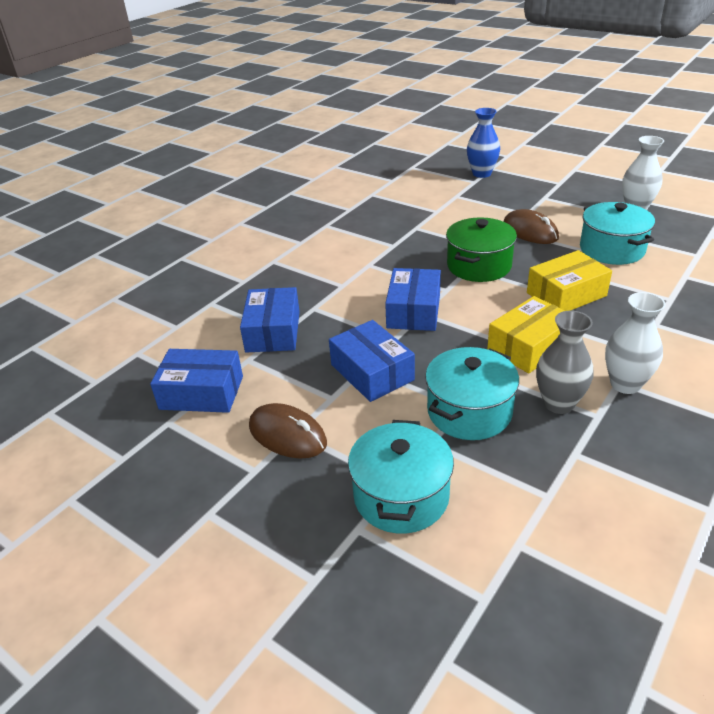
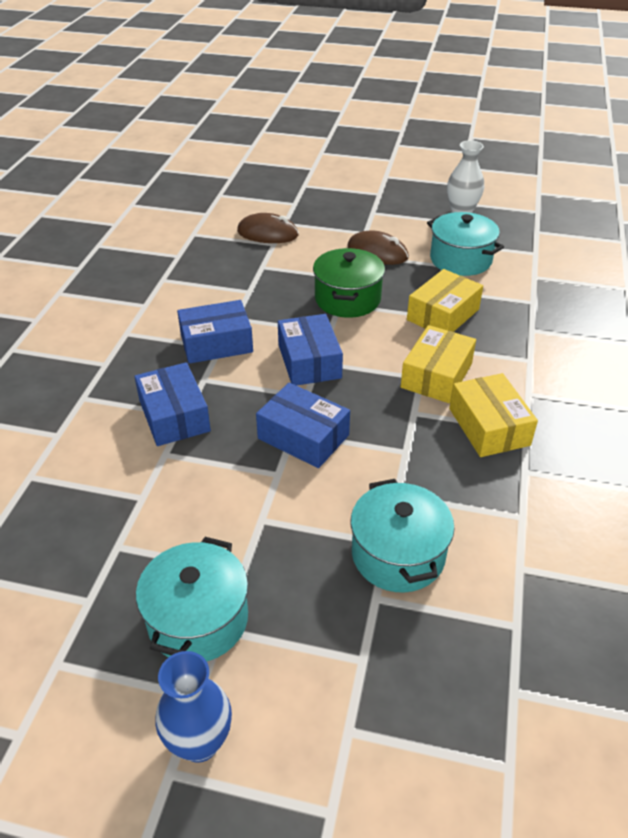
camera: 25 degrees left, 5 degrees up
blue box [150,349,243,413] -> blue box moved to [177,300,253,364]
brown mouse [249,403,327,459] -> brown mouse moved to [237,213,299,243]
turquoise pot [425,347,519,440] -> turquoise pot moved to [136,537,248,662]
blue vase [467,108,500,178] -> blue vase moved to [155,651,232,763]
grey vase [536,311,594,414] -> yellow box [449,373,538,457]
white vase [605,292,666,394] -> none

